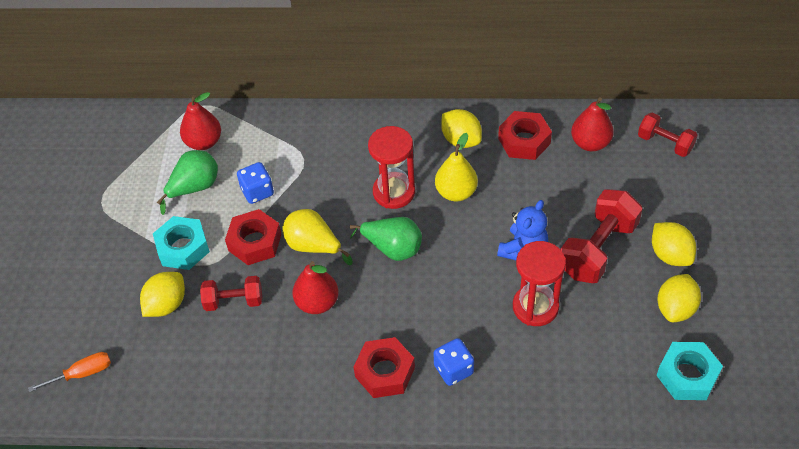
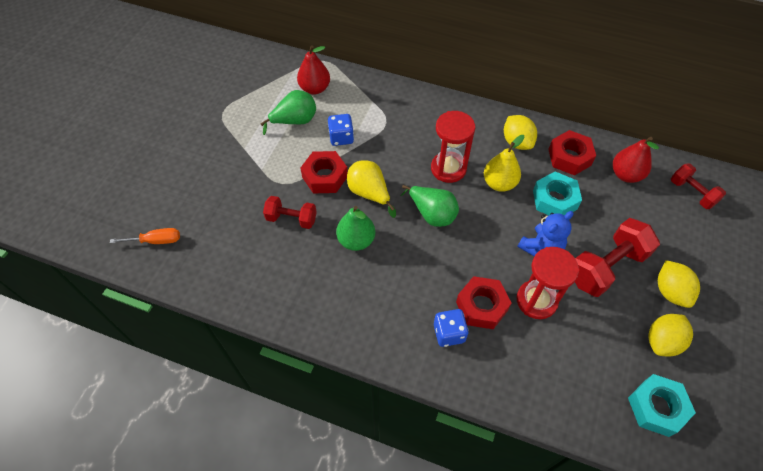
camera: 15 degrees right, 5 degrees up
yellow lemon [140,272,185,317] -> none
turquoise nut [153,216,210,270] -> turquoise nut moved to [533,172,582,215]
red pear [293,261,339,314] -> green pear [336,206,375,251]
red nut [354,337,415,398] -> red nut moved to [456,276,512,329]

